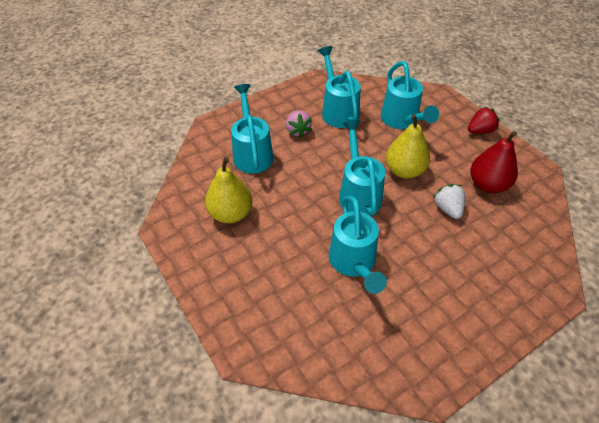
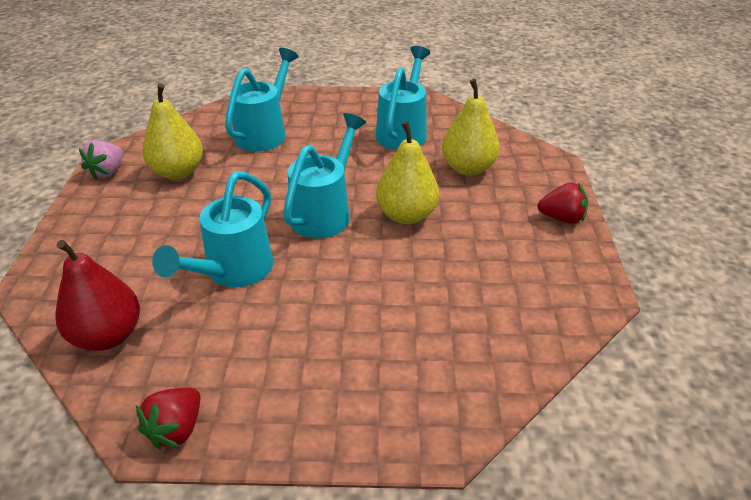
camera: 35 degrees right, 10 degrees down
pink strawberry [286,111,312,138] -> pink strawberry moved to [79,141,123,180]
turquoise watering can [381,61,439,129] -> yellow pear [442,79,500,176]
white strawberry [433,184,465,219] -> none
red pear [471,131,518,193] -> red pear moved to [55,240,140,351]
none -> red strawberry [136,388,200,449]

